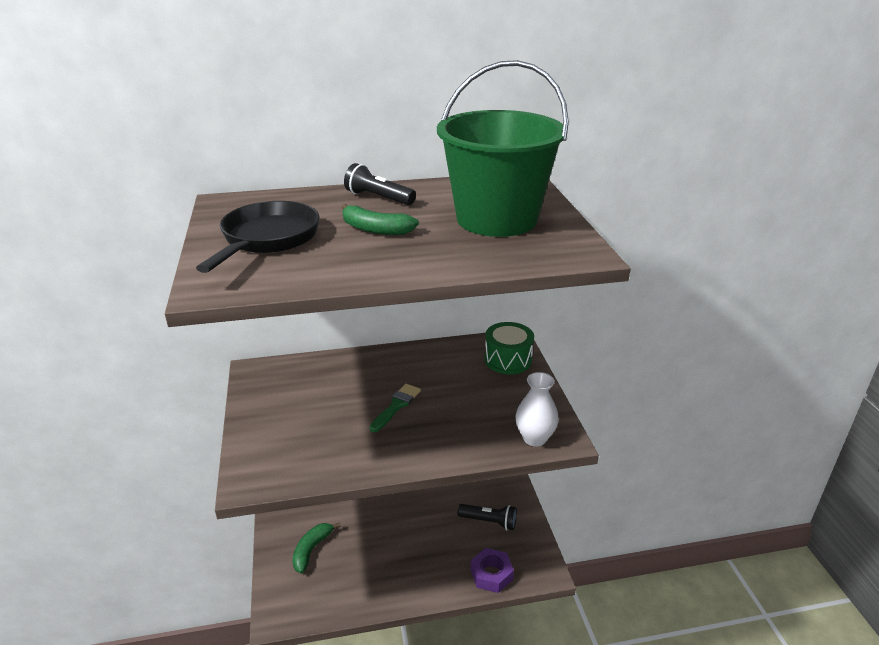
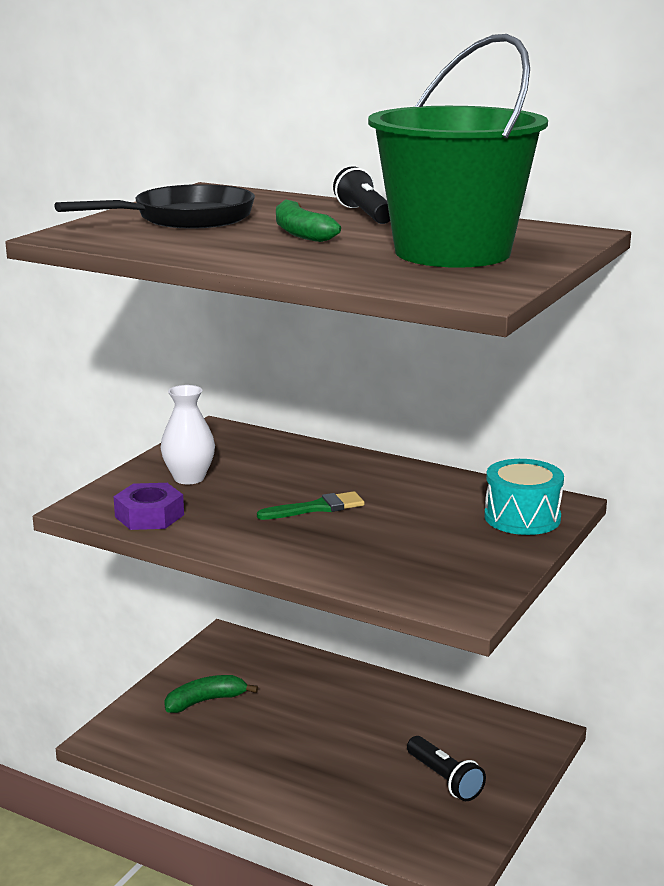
camera: 40 degrees right, 10 degrees down
purple nut [470,548,514,593] -> purple nut moved to [113,483,184,530]
green drum [484,322,534,374] -> turquoise drum [484,459,564,535]
white vase [515,372,559,447] -> white vase moved to [160,385,215,484]

